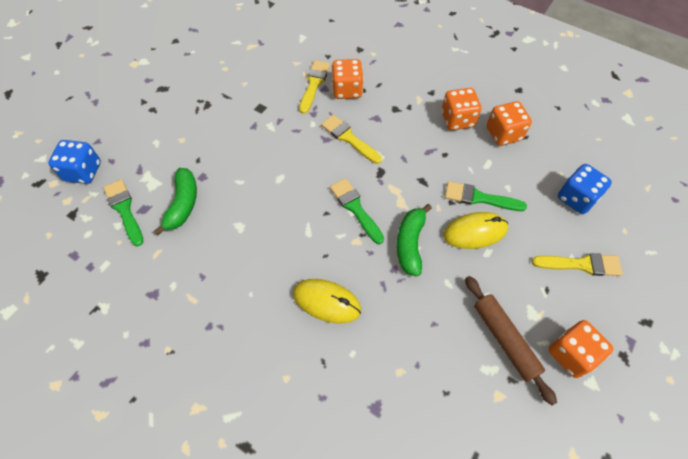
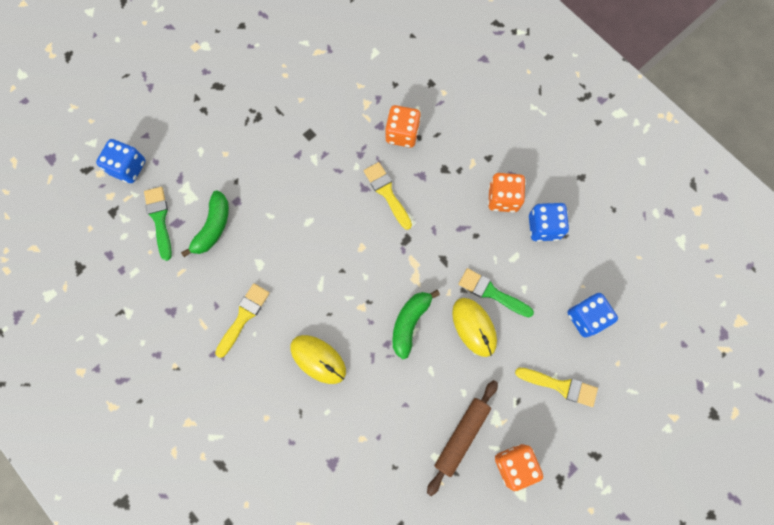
camera: 15 degrees right, 15 degrees up
yellow brush [299,60,330,114] -> yellow brush moved to [215,283,270,358]
green brush [330,178,384,244] -> none
yellow mouse [443,212,508,249] -> yellow mouse turned 60 degrees clockwise [452,298,497,357]
brown rolling pin [465,276,557,405] -> brown rolling pin turned 45 degrees clockwise [427,380,498,496]
orange dice [487,101,532,146] -> blue dice [529,203,569,242]

